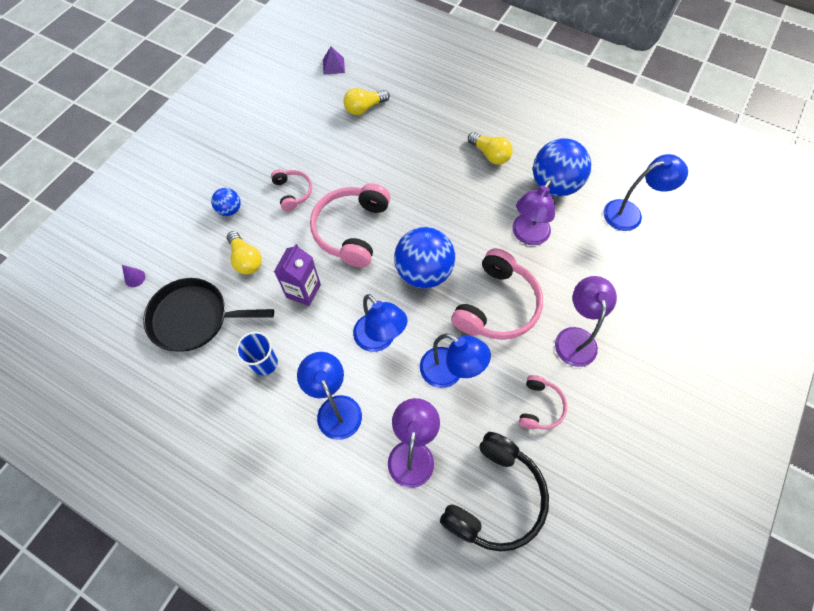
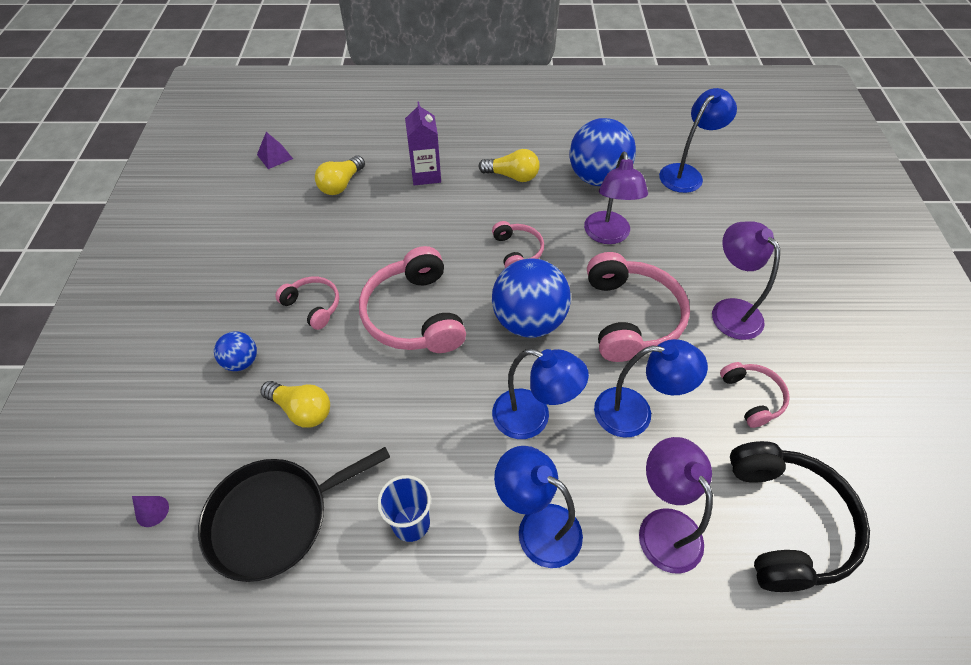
camera: 30 degrees left, 10 degrees down
purple carton [274,244,321,306] -> purple carton moved to [405,102,441,185]
none -> pink headphones [492,221,544,268]

